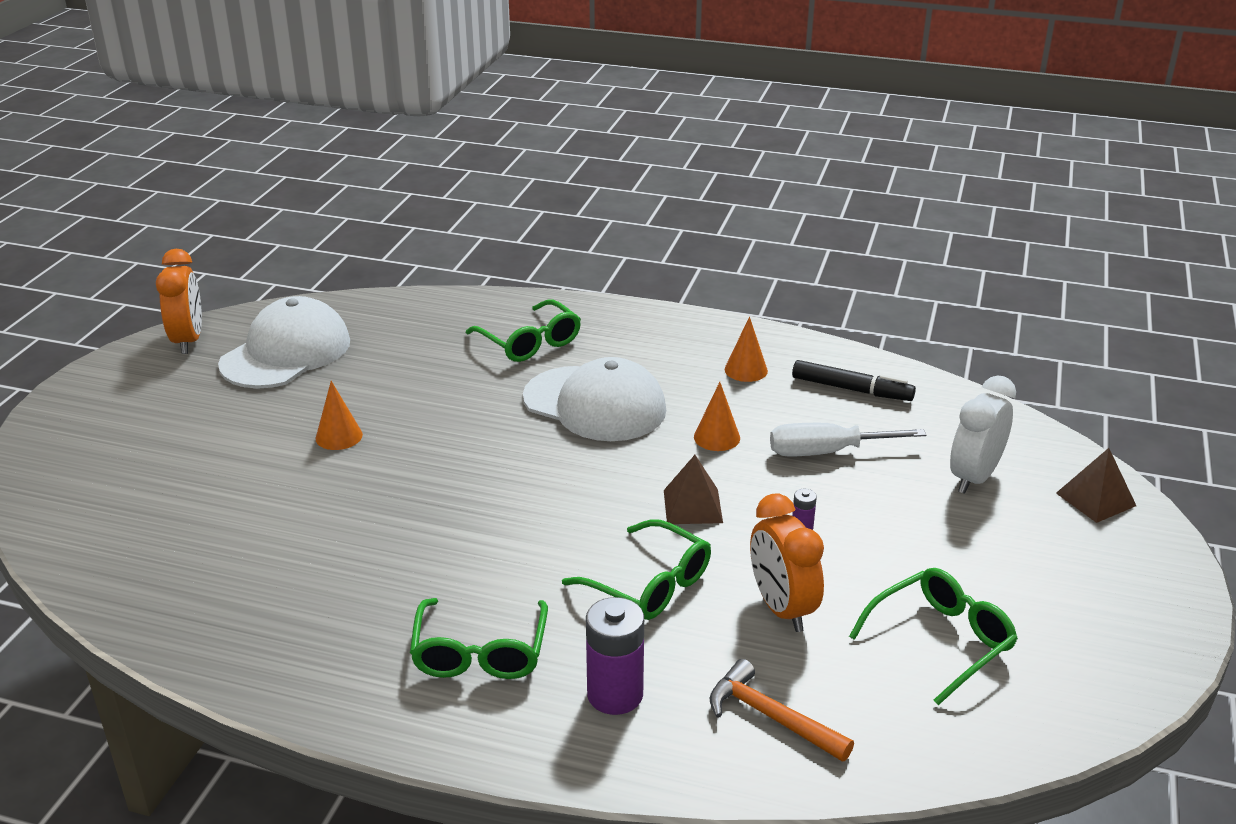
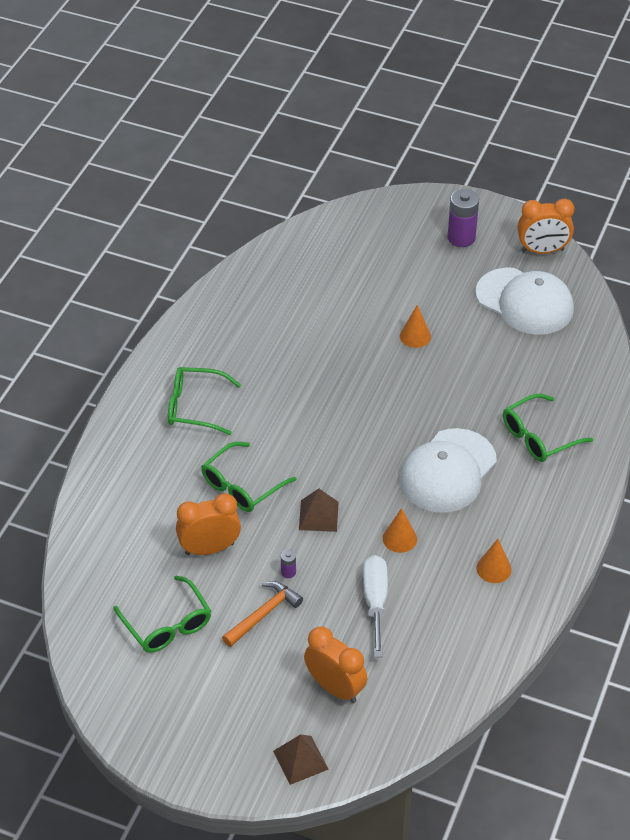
camera: 95 degrees right, 15 degrees up
purple battery [586,597,644,715] -> purple battery moved to [448,189,479,247]
orange hammer [710,659,854,762] -> orange hammer moved to [222,581,303,647]
black marker [792,360,916,401] -> none
white clock [950,375,1016,494] -> orange clock [304,626,367,703]

